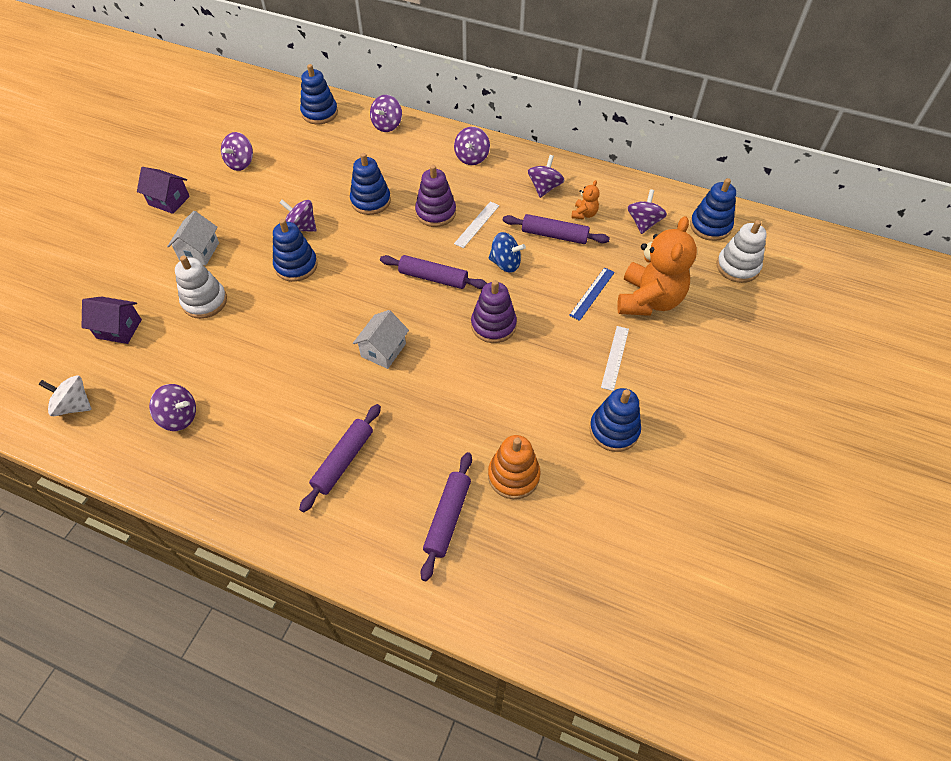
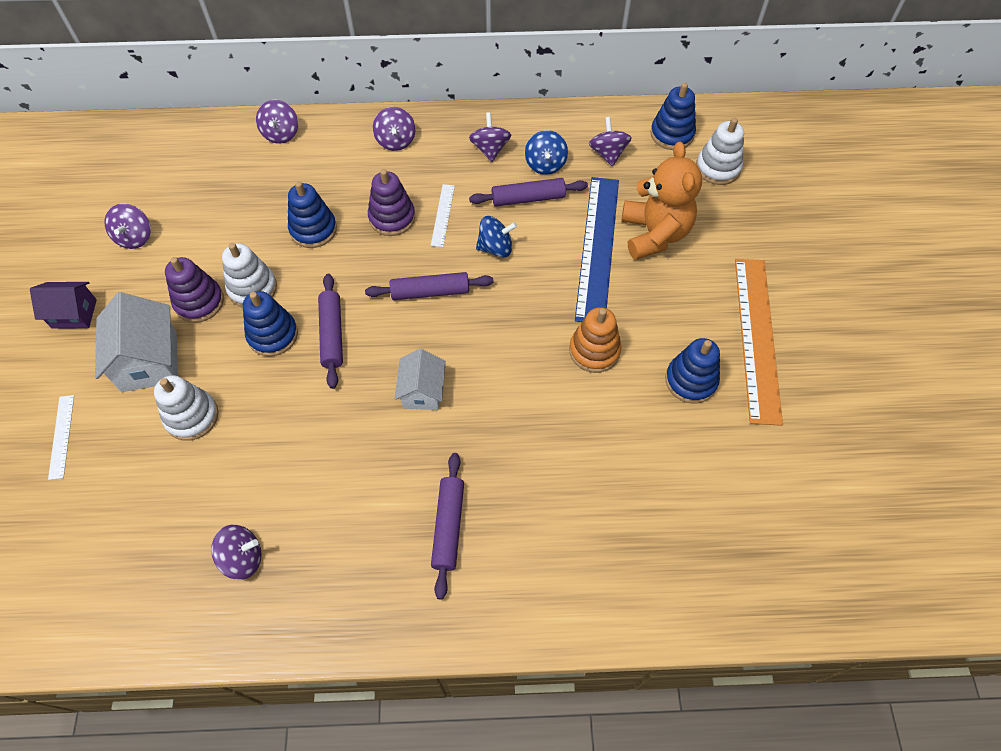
camera: 25 degrees left, 5 degrees up
white spinning top [38,375,91,416] -> none
purple house [82,297,142,344] -> none
white house [167,211,219,265] -> white house [95,292,178,392], size x1.57
purple spinning top [279,200,317,232] -> white stacking toy [222,243,277,308]
blue stacking toy [300,64,338,124] -> none
purple rolling pin [421,452,472,581] -> purple rolling pin moved to [318,274,343,389]
purple stacking toy [471,280,517,343] -> purple stacking toy moved to [165,257,224,323]
orange stacking toy [488,435,541,499] -> orange stacking toy moved to [569,307,622,373]
blue ruler [569,267,615,321] -> blue ruler [575,177,619,322], size x2.23
orange teddy bear [572,180,600,219] -> blue spinning top [525,130,568,175]
white ruler [601,326,629,391] -> white ruler moved to [48,395,74,480]
none -> orange ruler [735,259,783,426]

